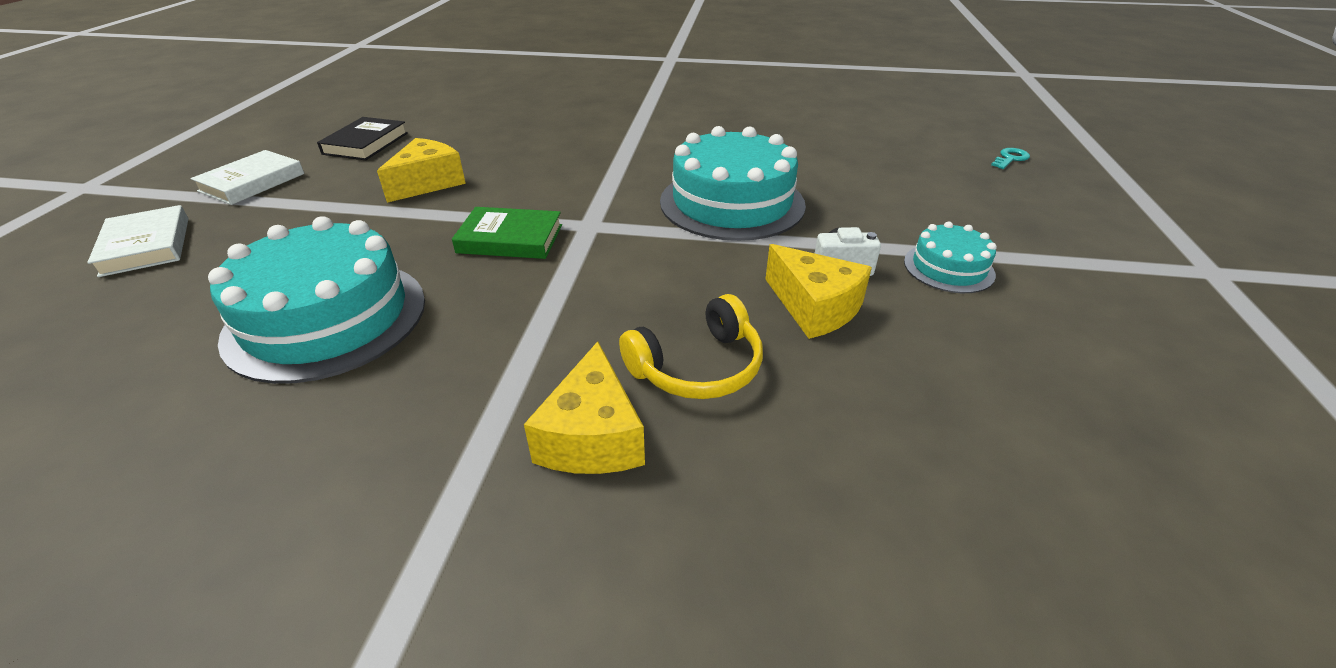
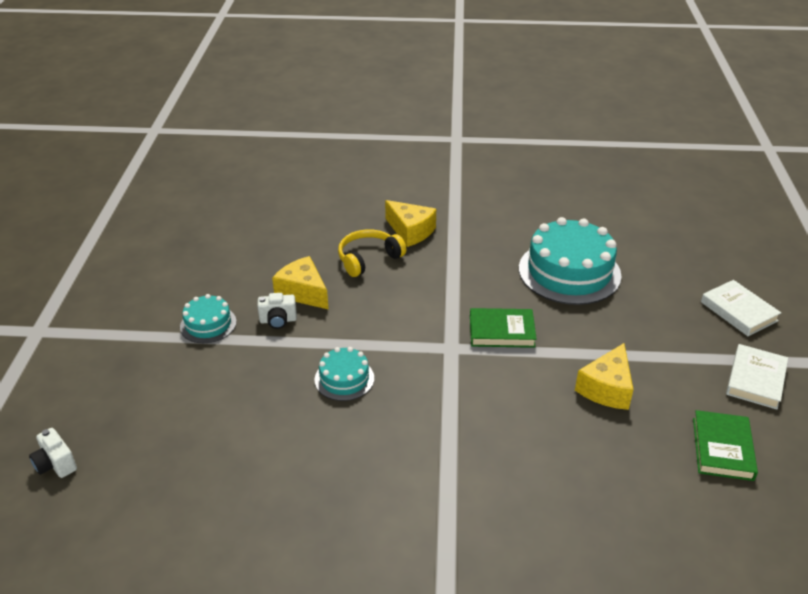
camera: 175 degrees right, 0 degrees up
black book [317,117,408,160] -> green book [693,410,758,481]
yellow cheese [524,341,645,474] -> yellow cheese turned 135 degrees clockwise [385,200,436,247]
turquoise cake [660,126,806,241] -> turquoise cake [314,347,374,401], size x0.51
turquoise key [991,148,1030,169] -> white camera [29,428,77,478]

